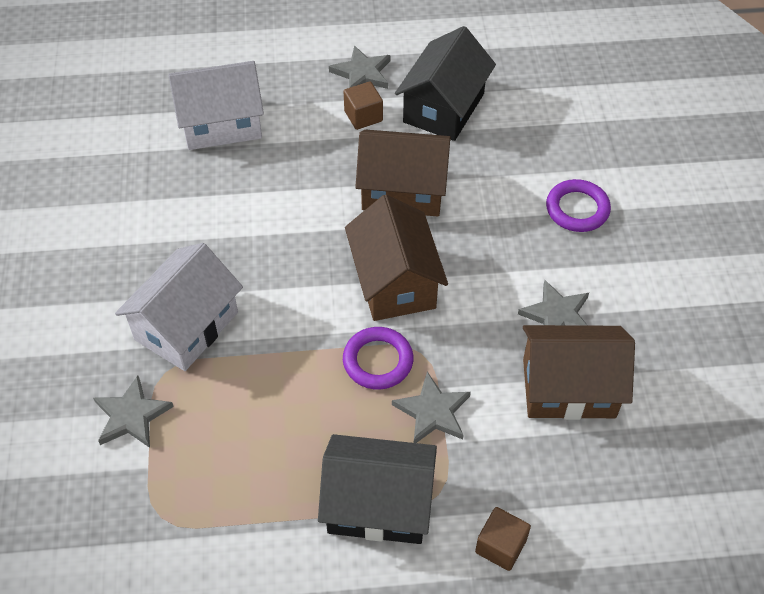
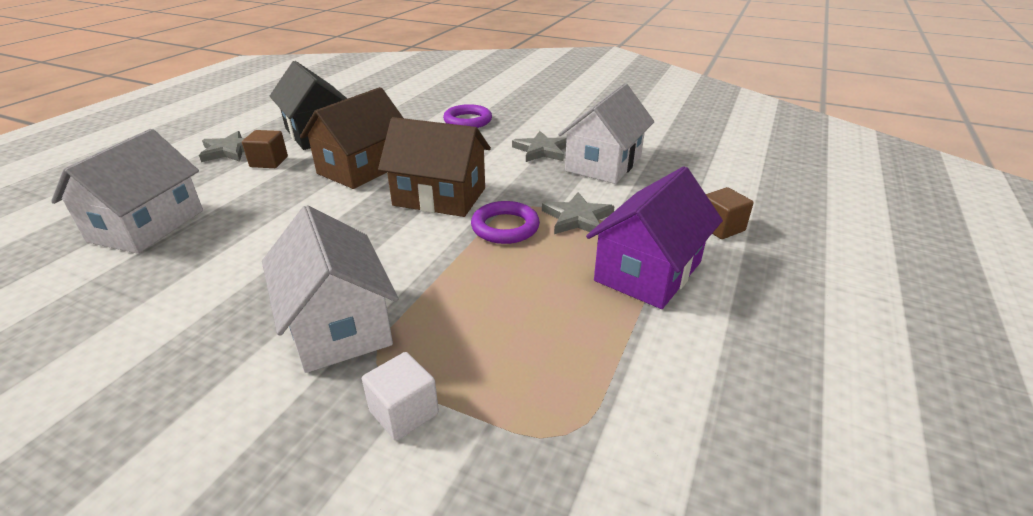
camera: 60 degrees left, 20 degrees down
grey star [93,375,174,448] -> white cube [362,352,439,441]
black house [318,434,437,544] -> purple house [586,167,723,309]
brown house [523,325,635,420] -> white house [558,83,654,184]

